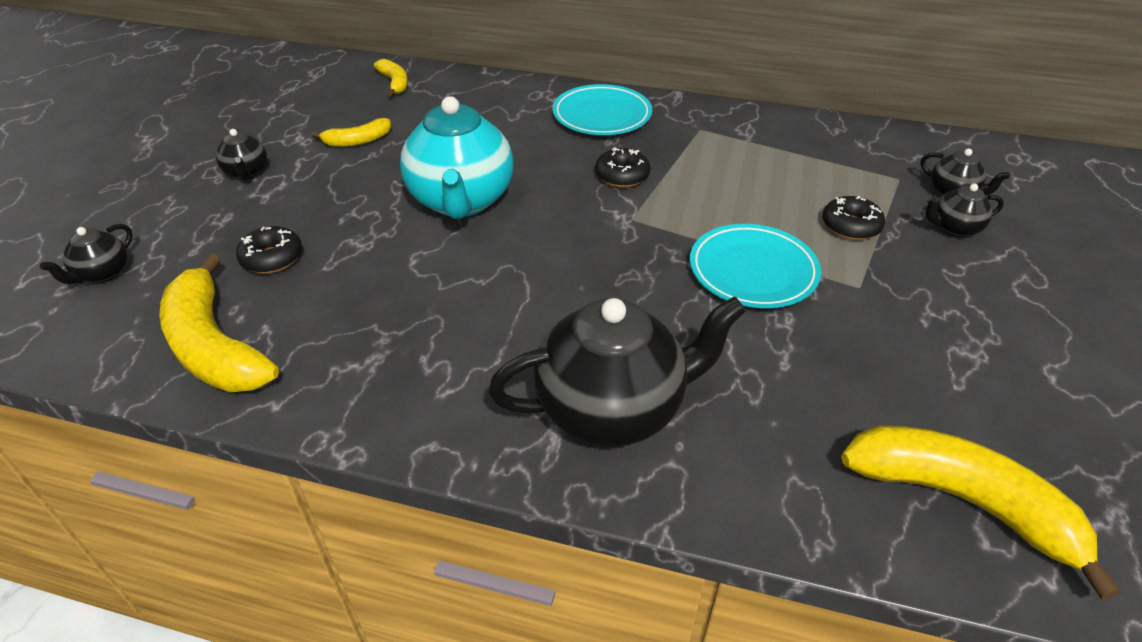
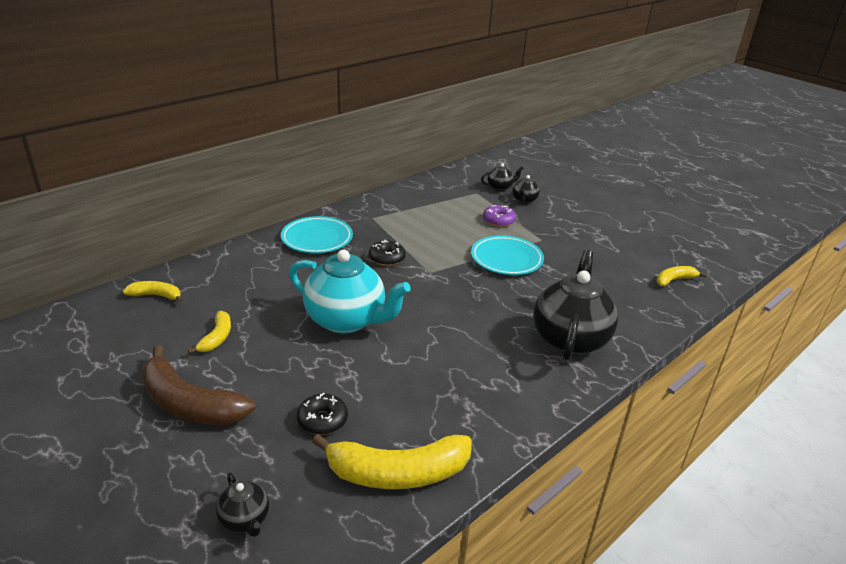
camera: 60 degrees left, 10 degrees down
black teapot [216,129,267,179] -> brown banana [141,345,255,425]
black donut [823,196,885,240] -> purple donut [483,205,516,227]
yellow banana [841,425,1120,600] -> yellow banana [656,266,706,286], size x0.51

